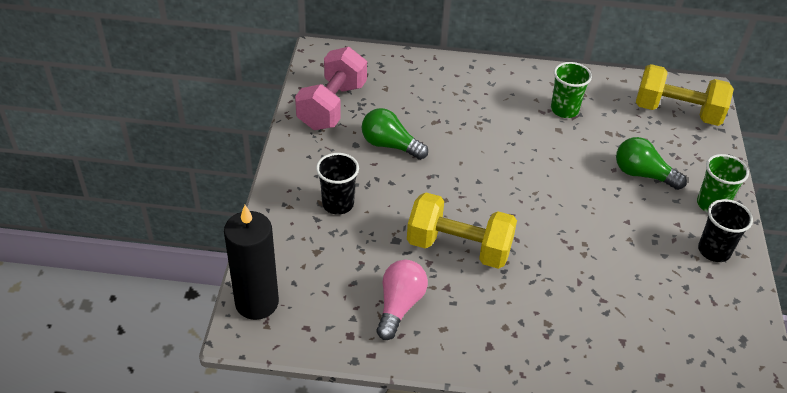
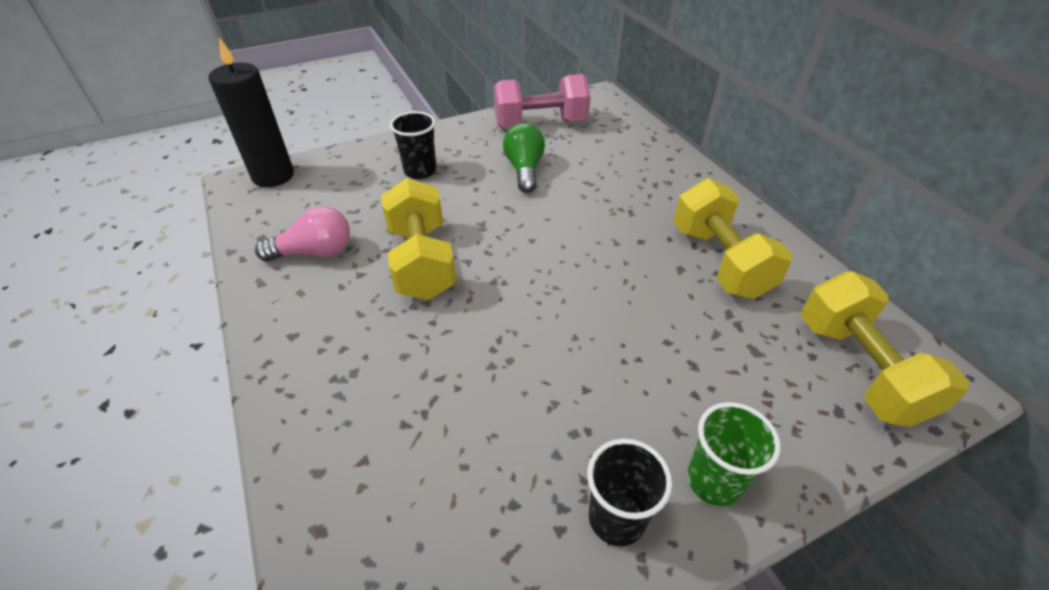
camera: 60 degrees right, 0 degrees up
green cup [551,62,592,118] -> yellow dumbbell [673,178,793,299]
green light bulb [616,137,687,190] -> none

